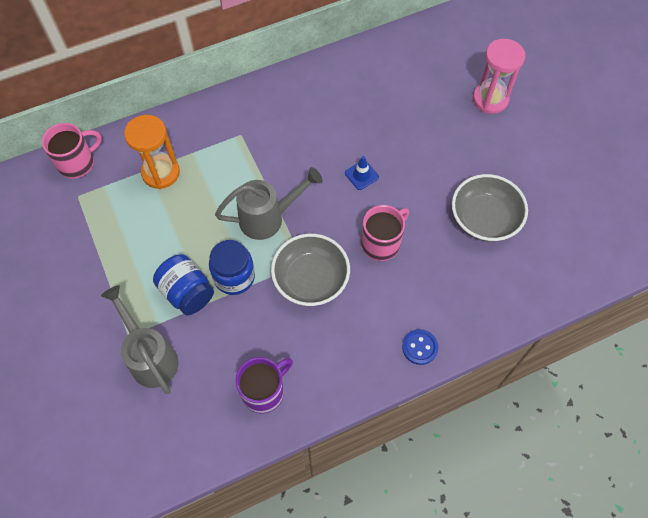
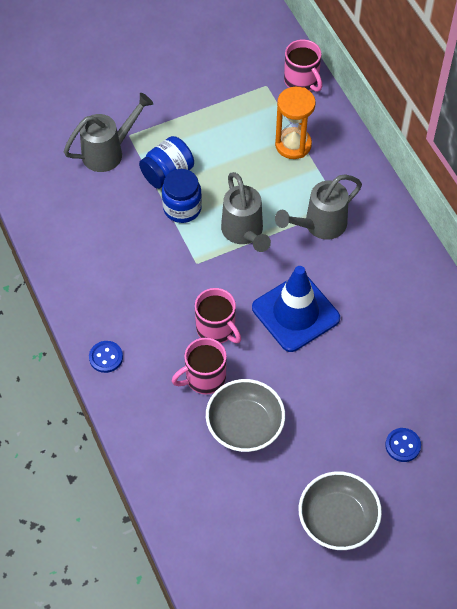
camera: 90 degrees right, 5 degrees down
purple mug [235,357,293,414] -> none
grey bowl [271,234,350,306] -> grey bowl moved to [299,471,382,550]
blue traffic cone [345,156,379,190] -> blue traffic cone [252,266,340,352], size x2.47
pink hourglass [473,39,525,114] -> blue button [385,428,421,462]
none -> pink mug [172,338,227,395]
none -> grey watering can [275,175,362,240]

